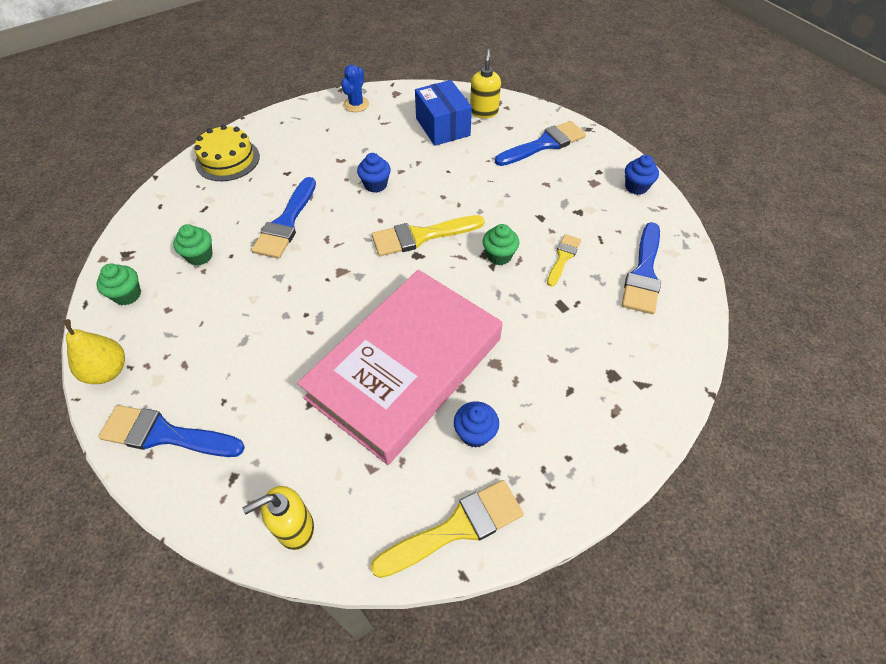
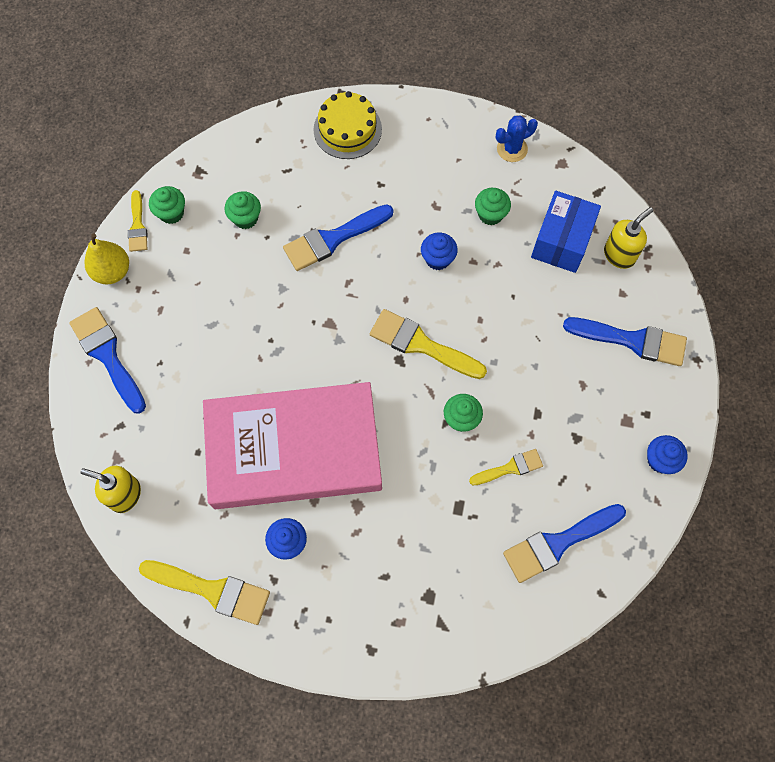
camera: 45 degrees right, 15 degrees up
none -> yellow brush [128,190,148,252]
none -> green cupcake [475,188,511,225]

